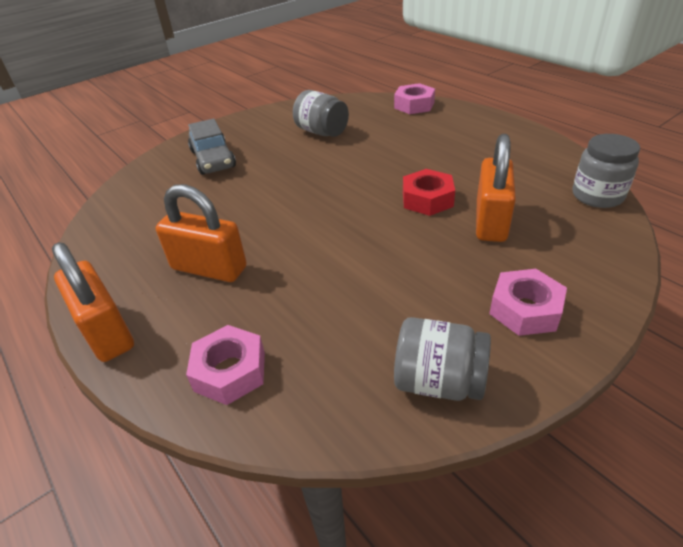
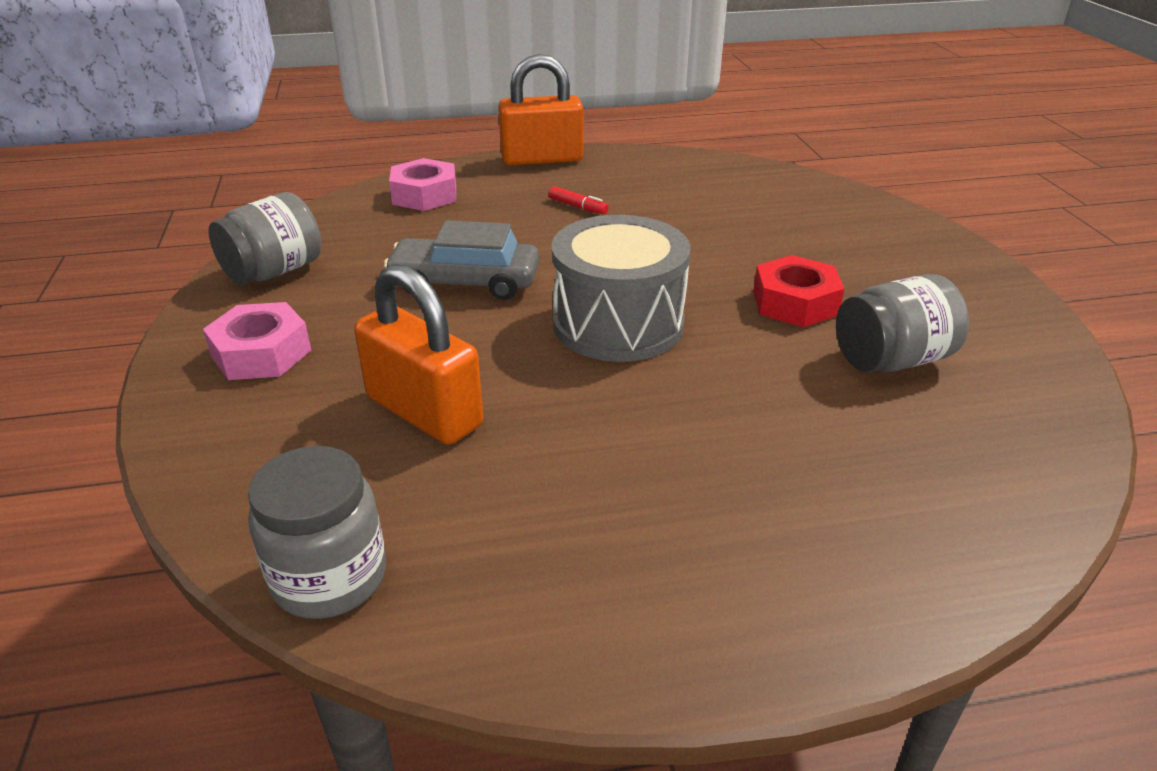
camera: 115 degrees right, 5 degrees down
orange padlock [156,184,247,282] -> red marker [548,186,609,214]
grey car [188,119,236,175] -> grey car moved to [384,220,539,300]
pink nut [394,83,435,114] -> none
red nut [403,169,455,216] -> red nut moved to [753,255,845,327]
none -> grey drum [552,215,691,362]

